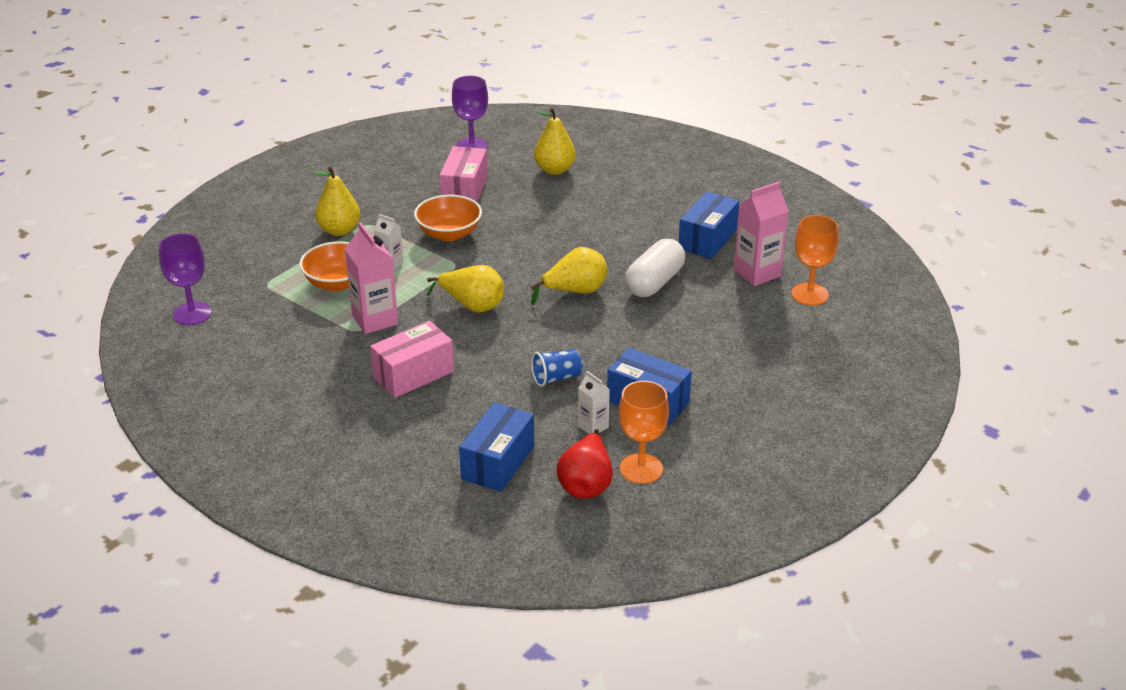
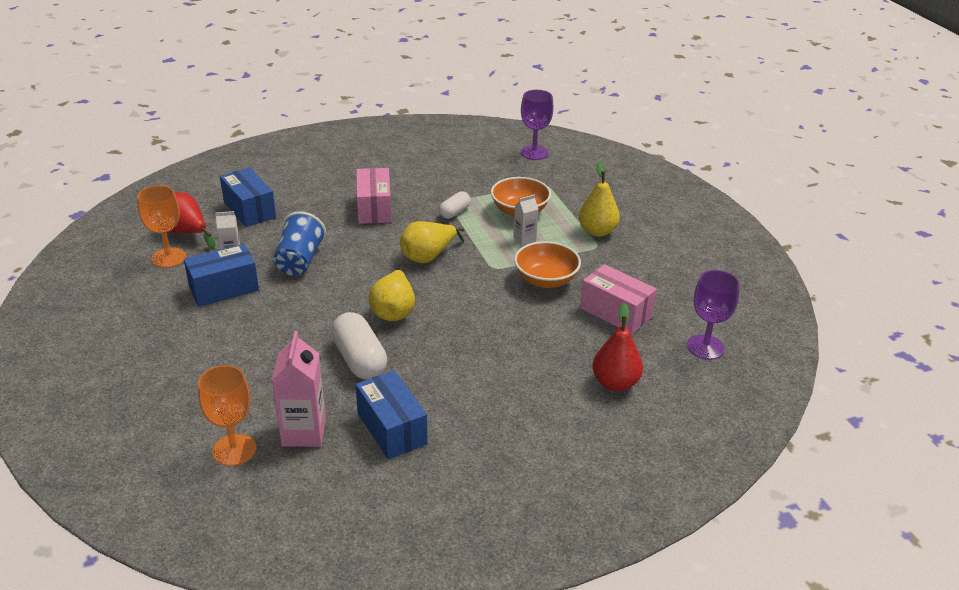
camera: 120 degrees right, 0 degrees up
pink carton [345,222,398,334] -> white capsule [439,191,471,219]
blue cup [531,349,583,387] -> blue cup [273,211,326,276], size x1.51
yellow pear [534,108,576,175] -> red pear [592,303,643,391]

